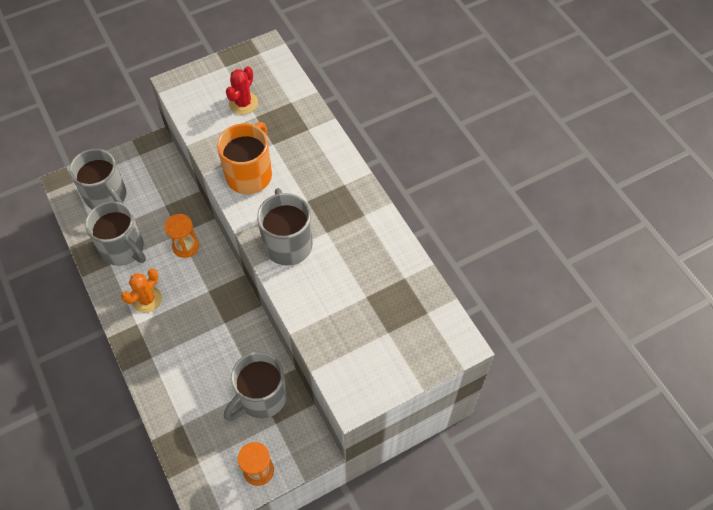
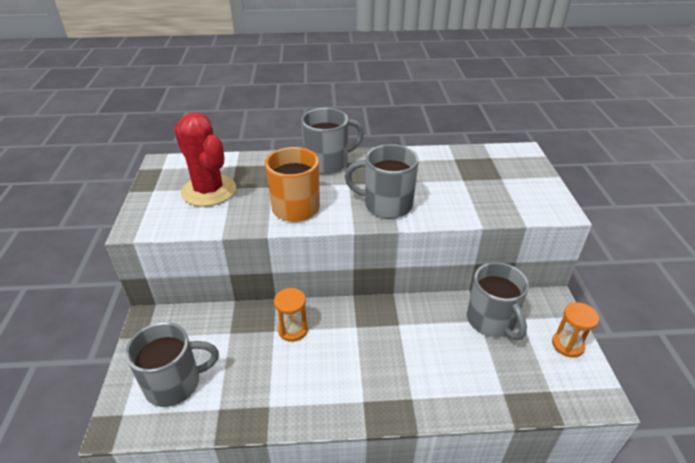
camera: 65 degrees left, 20 degrees down
grey mug [85,201,146,266] -> grey mug moved to [301,108,364,174]
orange cactus [121,269,162,313] -> none
red cactus [226,67,258,115] -> red cactus [174,112,236,207], size x1.77

